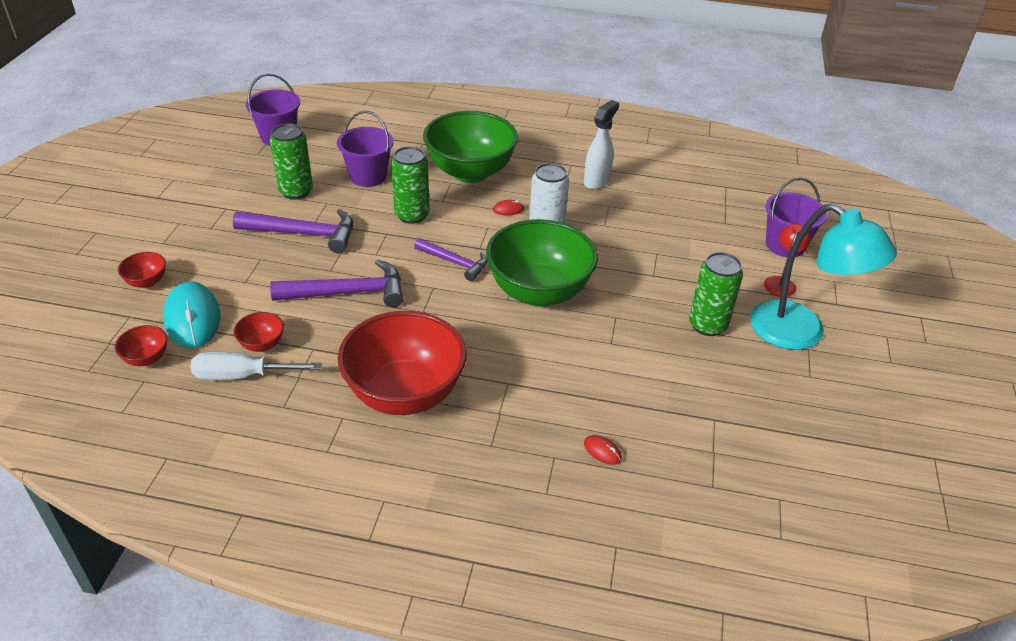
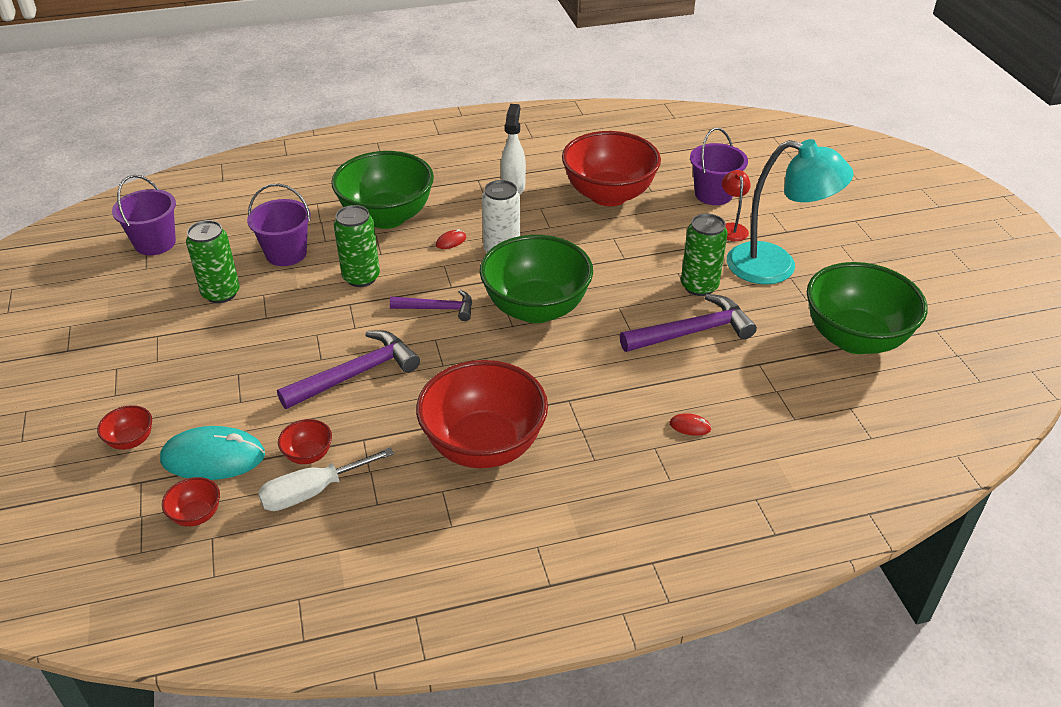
camera: 25 degrees left, 0 degrees up
turquoise mouse [163,281,221,348] -> turquoise mouse turned 45 degrees counterclockwise [160,426,265,480]
purple hammer [233,209,353,253] -> purple hammer moved to [620,294,757,352]
none -> red bowl [562,131,661,206]
none -> green bowl [807,262,928,354]

